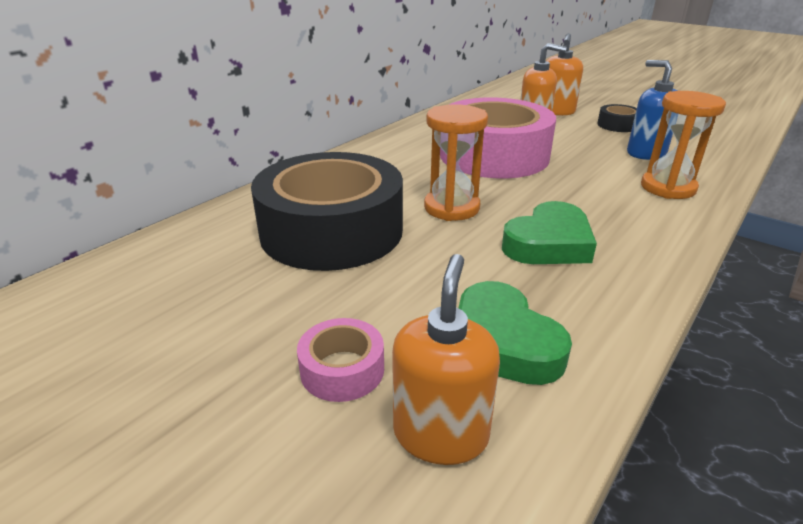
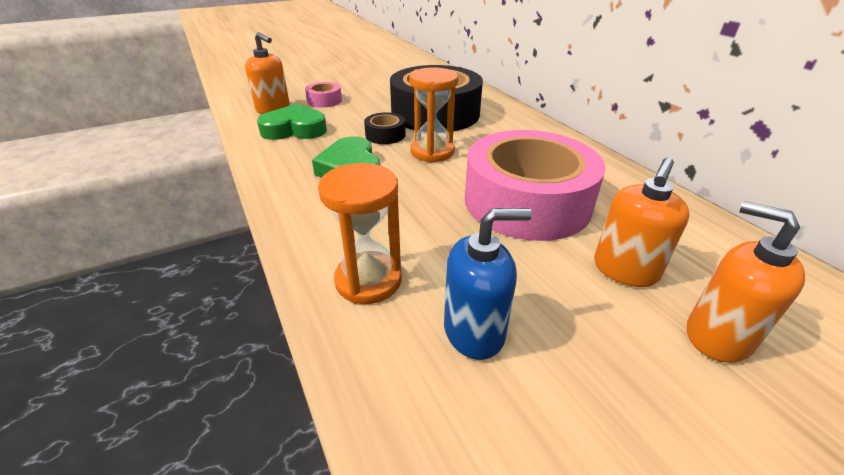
camera: 115 degrees right, 5 degrees up
black tape [597,104,637,132] -> black tape moved to [364,112,406,144]

